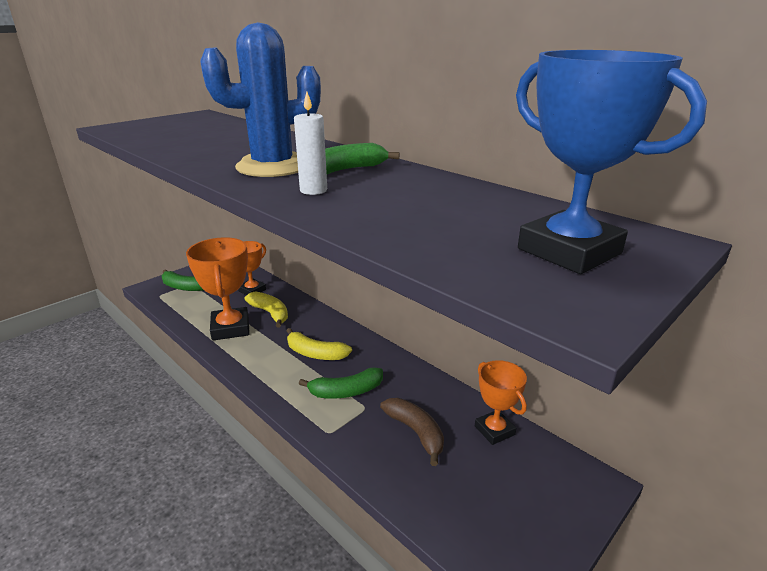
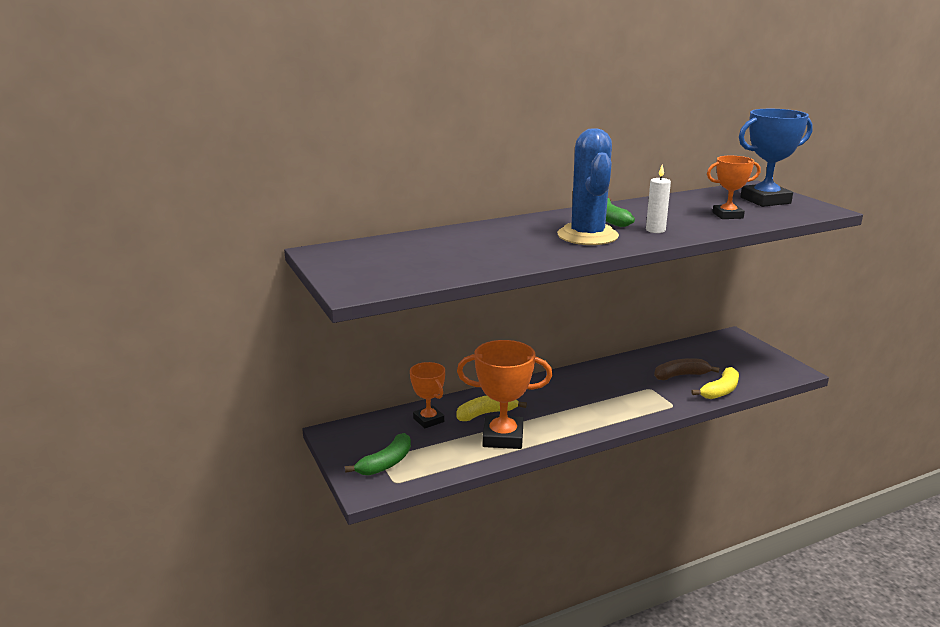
camera: 70 degrees left, 5 degrees down
yellow banana [287,328,352,360] -> yellow banana moved to [691,367,739,399]
green banana [299,367,383,399] -> none
orange trophy [475,360,527,445] -> orange trophy moved to [707,156,761,219]

